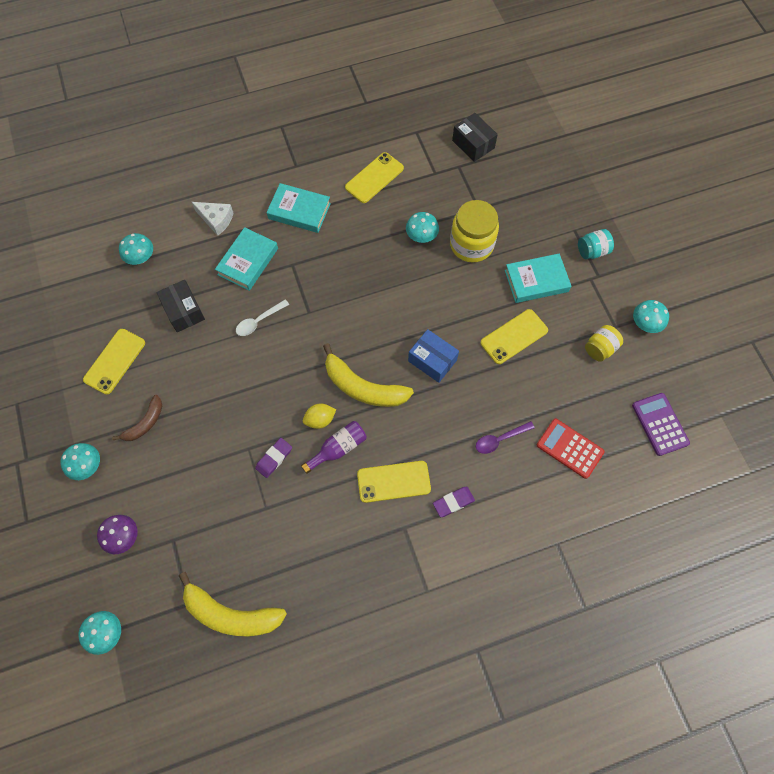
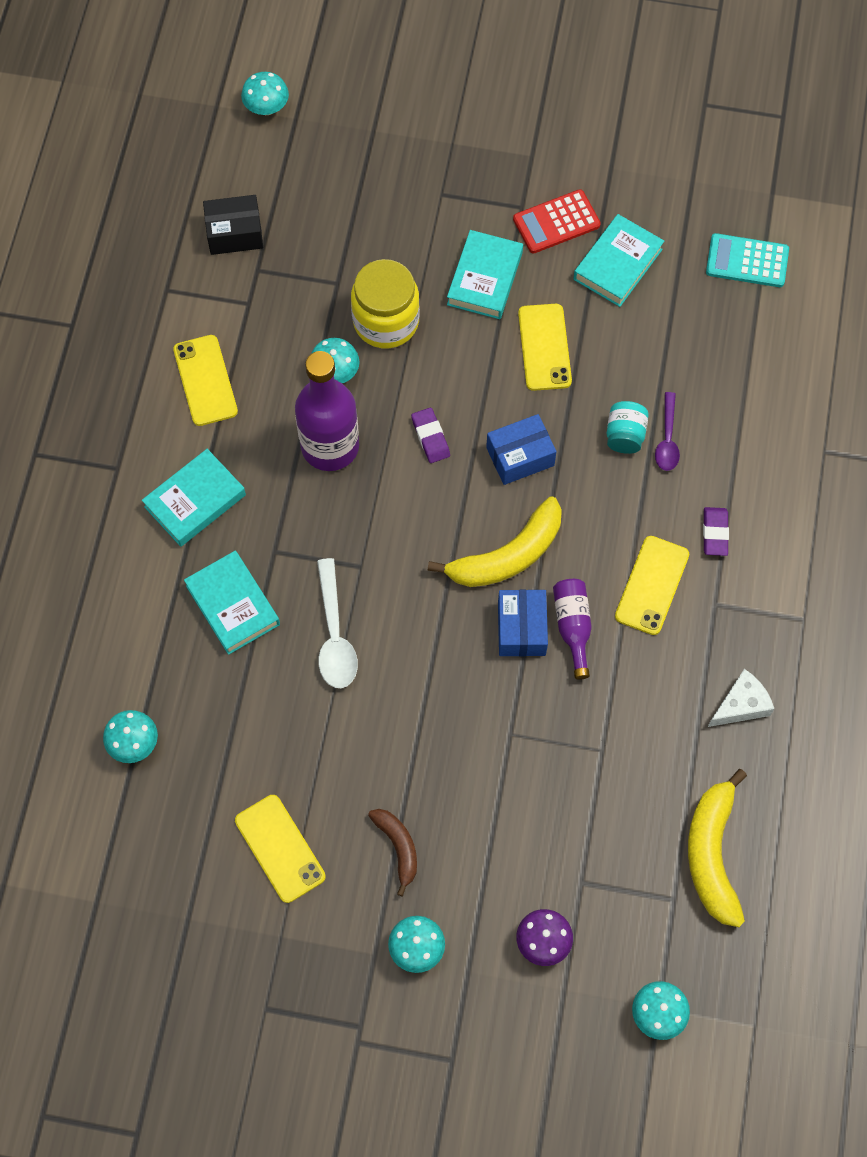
camera: 60 degrees left, 0 degrees up
black box [156,280,205,332] -> none
yellow banana [179,572,287,637] -> yellow banana turned 135 degrees clockwise [688,769,747,927]
white cheese [192,202,233,236] -> white cheese moved to [708,669,774,727]
white spoon [236,299,289,336] -> white spoon [317,558,358,688], size x1.52
purple eraser [255,438,292,478] -> purple eraser moved to [411,408,450,463]
yellow lemon [303,404,336,429] -> blue box [498,590,548,656]
red calculator [536,419,605,479] -> red calculator moved to [513,189,601,254]
turquoise jar [578,229,614,259] -> turquoise jar moved to [607,401,649,454]
yellow jar [585,325,623,362] -> turquoise book [573,214,664,307]
purple calculator [632,393,690,456] -> turquoise calculator [706,233,789,287]
turquoise mushroom [633,300,669,333] -> turquoise mushroom moved to [241,72,289,115]
none -> purple bottle [295,351,359,471]

